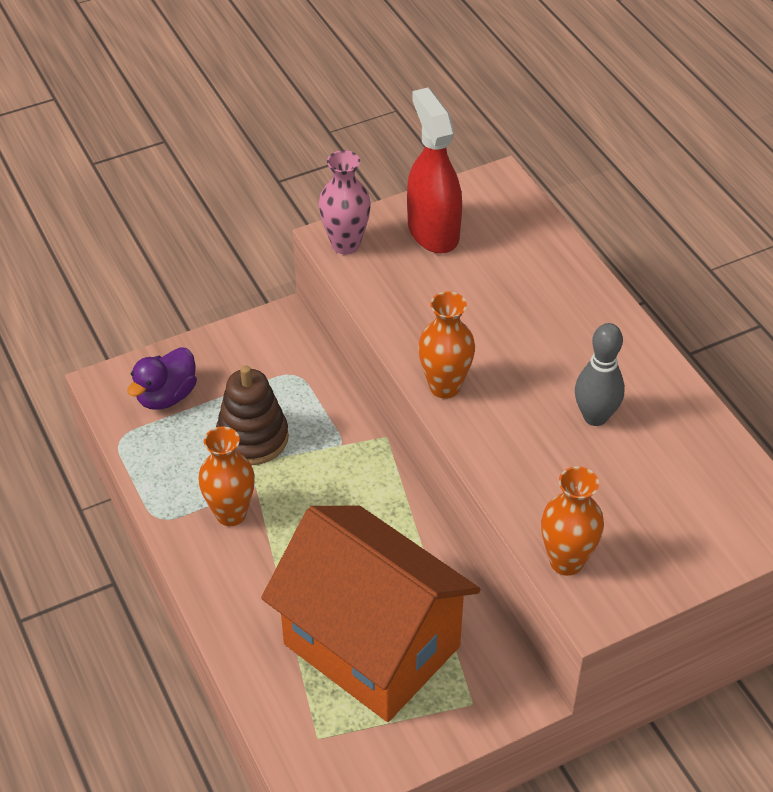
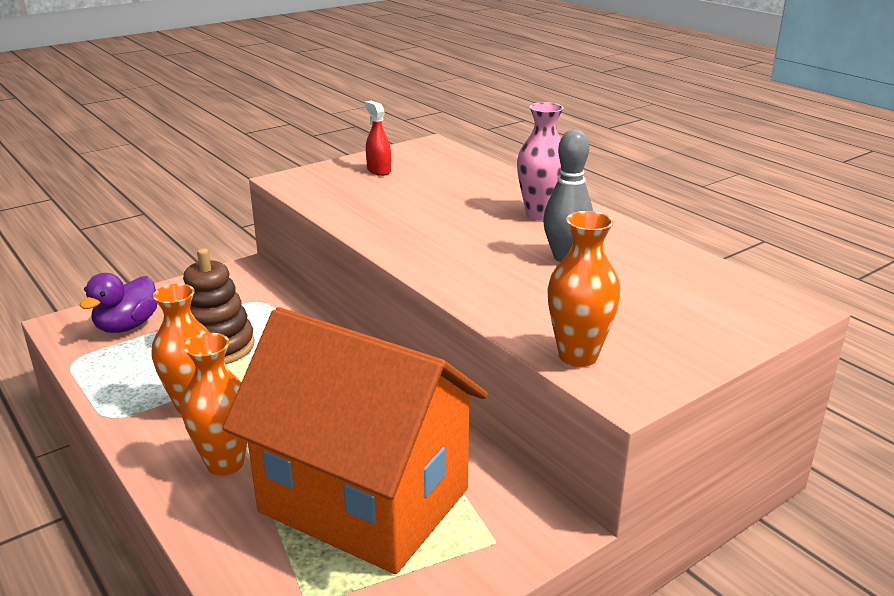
camera: 10 degrees left, 20 degrees down
pink vase [319,150,371,255] -> pink vase moved to [517,102,564,221]
red spray bottle [407,88,462,253] -> red spray bottle [365,101,391,176], size x0.49
orange vase [418,291,475,399] -> orange vase moved to [181,333,248,476]

